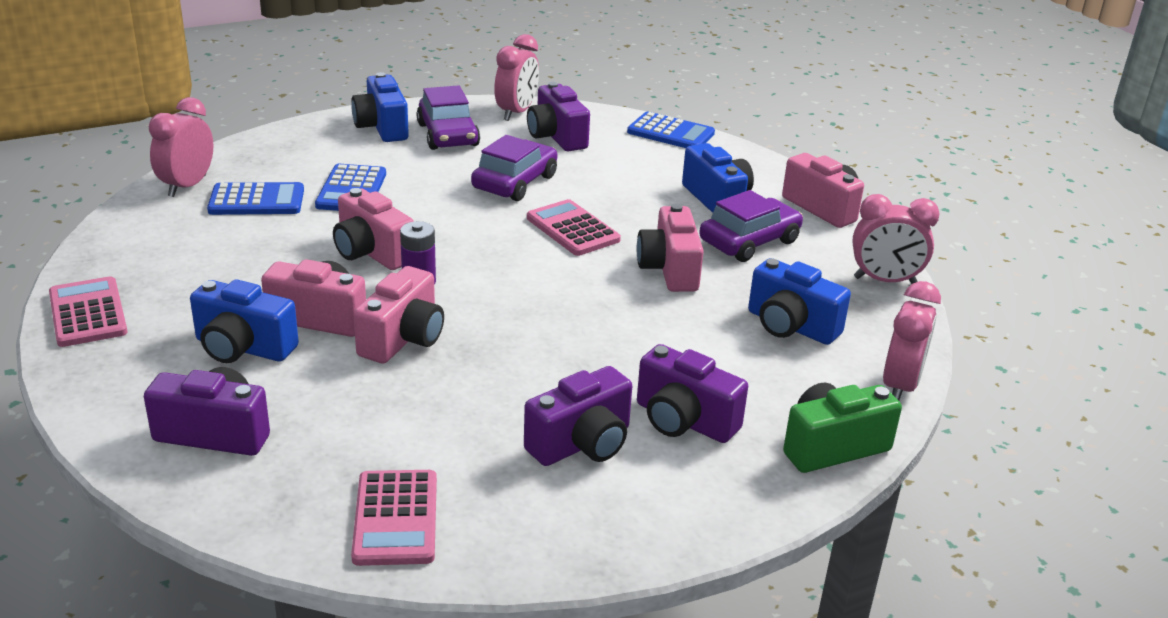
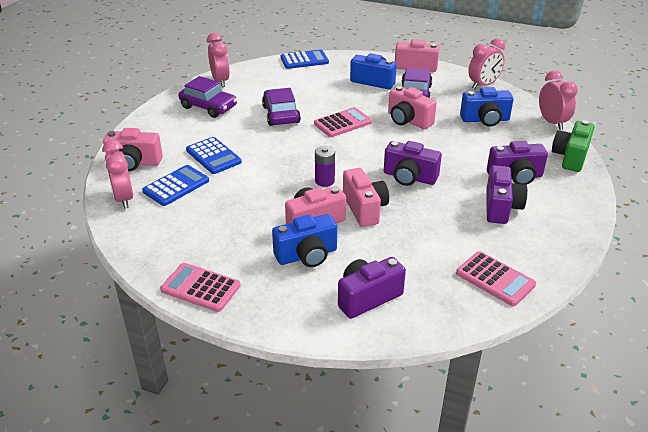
camera: 40 degrees left, 5 degrees up
pink camera [333,188,414,270] -> pink camera moved to [103,128,163,171]
blue camera [351,72,409,142] -> none
purple camera [527,82,590,151] -> purple camera moved to [384,141,442,186]
pink calculator [527,199,621,256] -> pink calculator turned 135 degrees clockwise [314,107,372,137]

